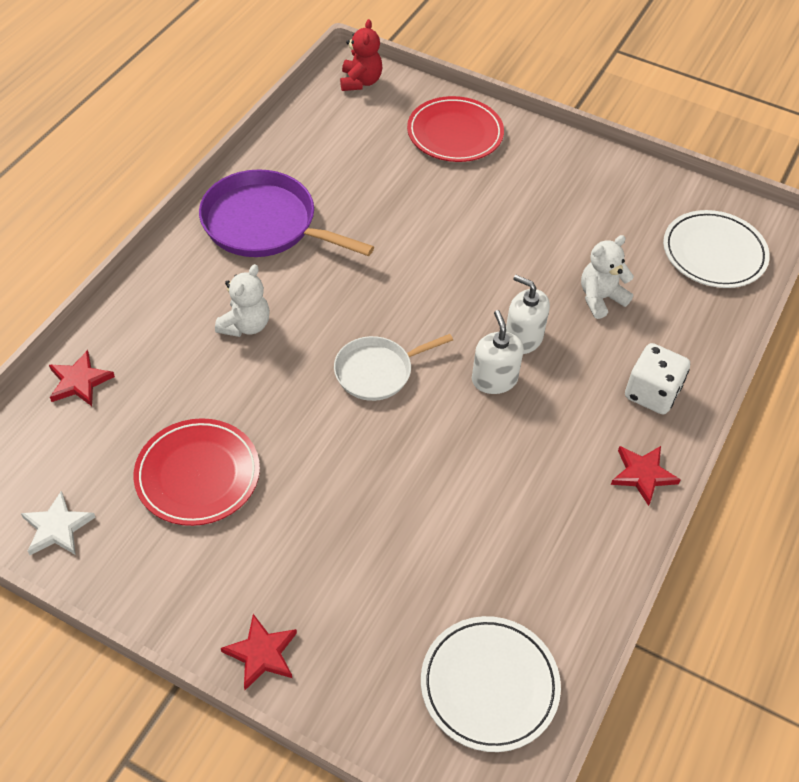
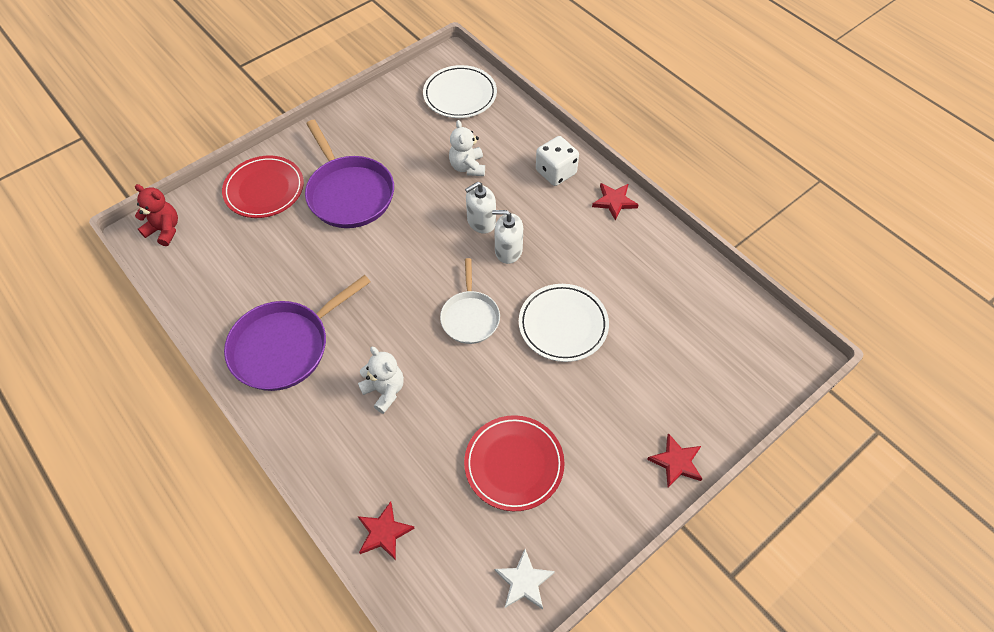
camera: 65 degrees left, 5 degrees up
white plate [421,616,561,752] -> white plate moved to [519,284,609,362]
none -> purple pan [305,120,394,228]

